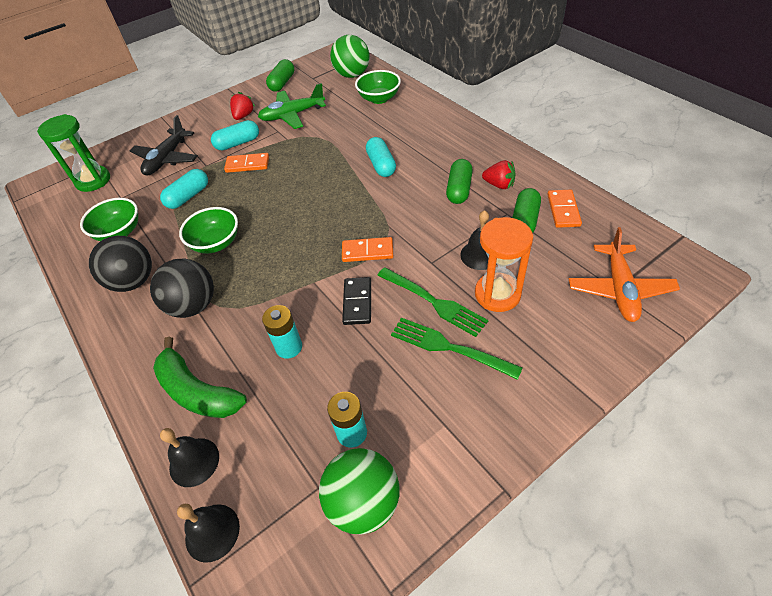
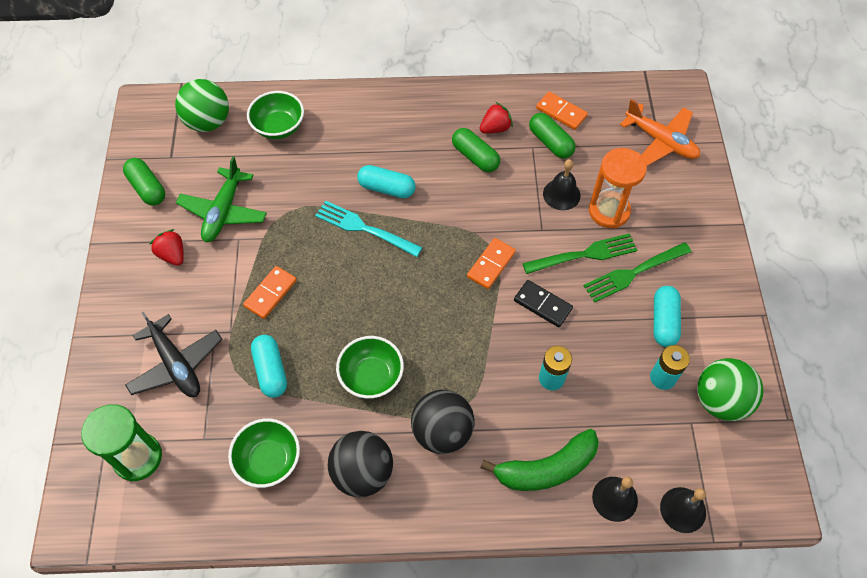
camera: 60 degrees left, 10 degrees up
turquoise capsule [211,120,259,150] -> turquoise capsule moved to [654,286,681,347]
none -> turquoise fork [315,201,423,257]

